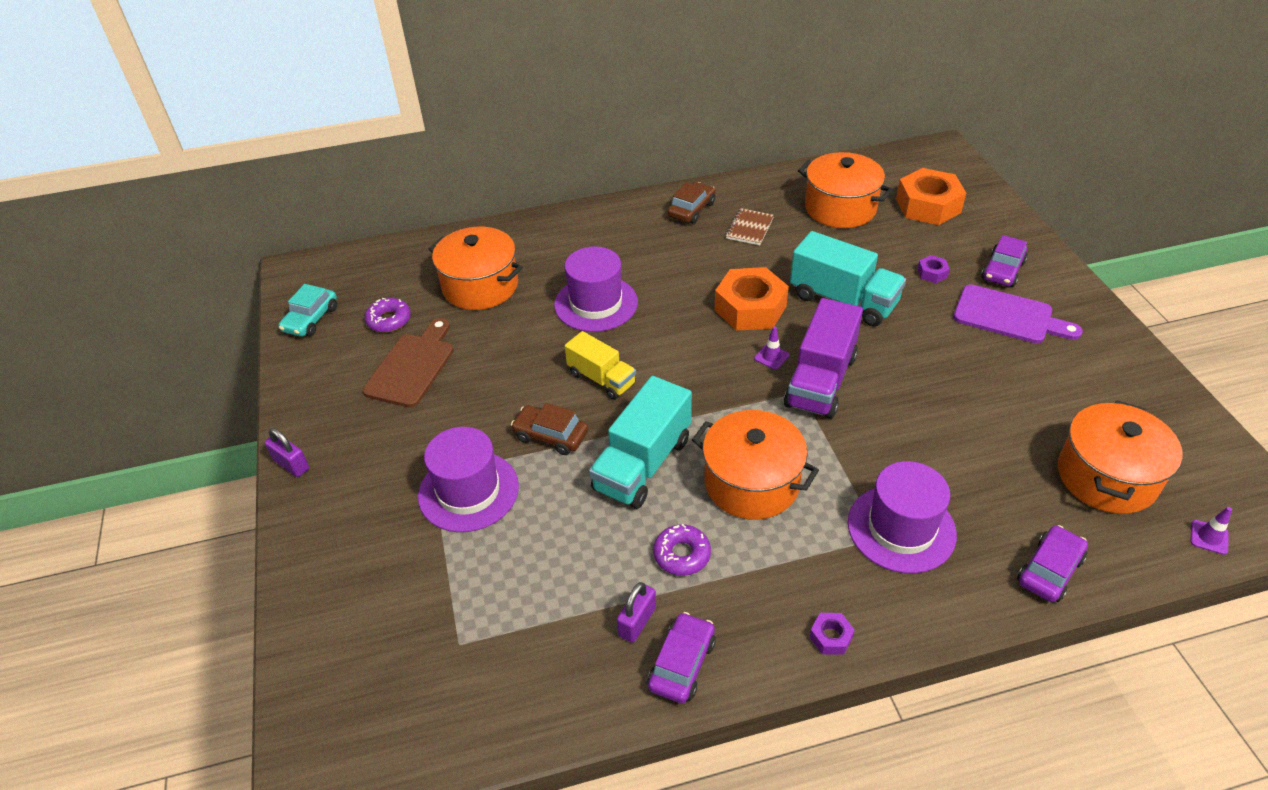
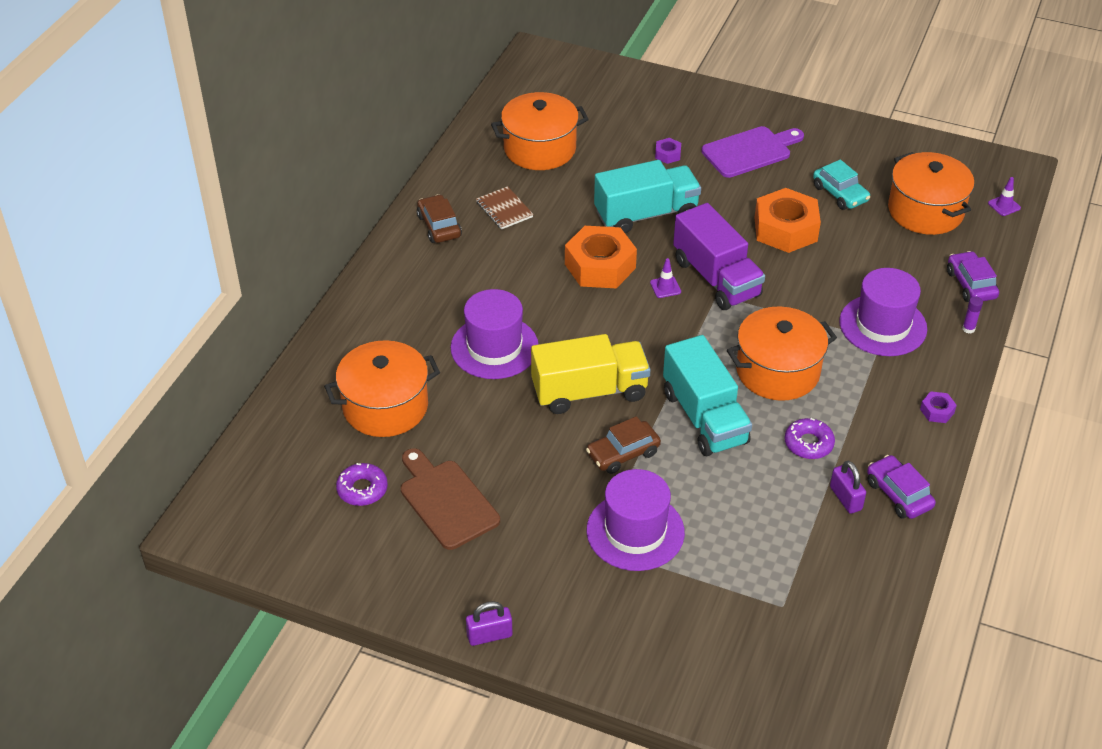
camera: 55 degrees left, 0 degrees up
turquoise car [279,284,337,337] -> turquoise car moved to [813,160,870,210]
yellow truck [565,331,636,400] -> yellow truck [531,334,651,414], size x1.58
orange nut [896,168,966,225] -> orange nut moved to [754,188,821,253]
purple car [981,235,1028,287] -> none
none -> purple glue stick [962,297,983,333]

